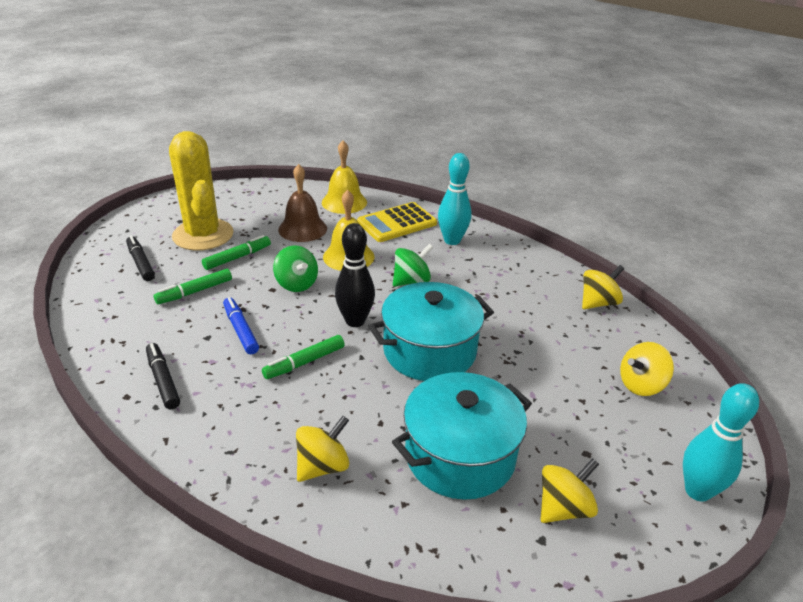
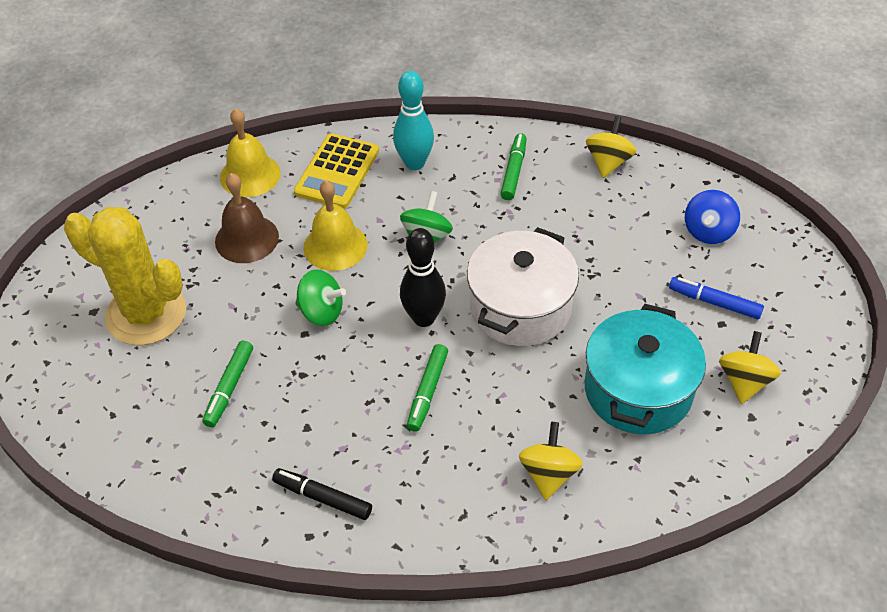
camera: 35 degrees left, 15 degrees up
black marker [126,235,155,281] -> none
green marker [202,235,271,270] -> green marker moved to [501,133,527,200]
blue marker [223,297,259,354] -> blue marker moved to [669,277,764,319]
turquoise pot [369,282,494,381] -> white pot [467,227,579,346]
yellow spinning top [620,342,674,396] -> blue spinning top [685,190,740,244]
turquoise bowling pin [683,383,759,502] -> none

